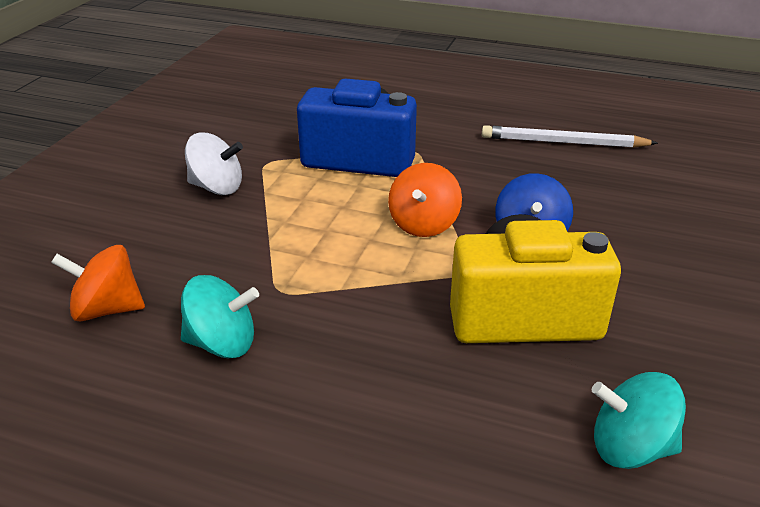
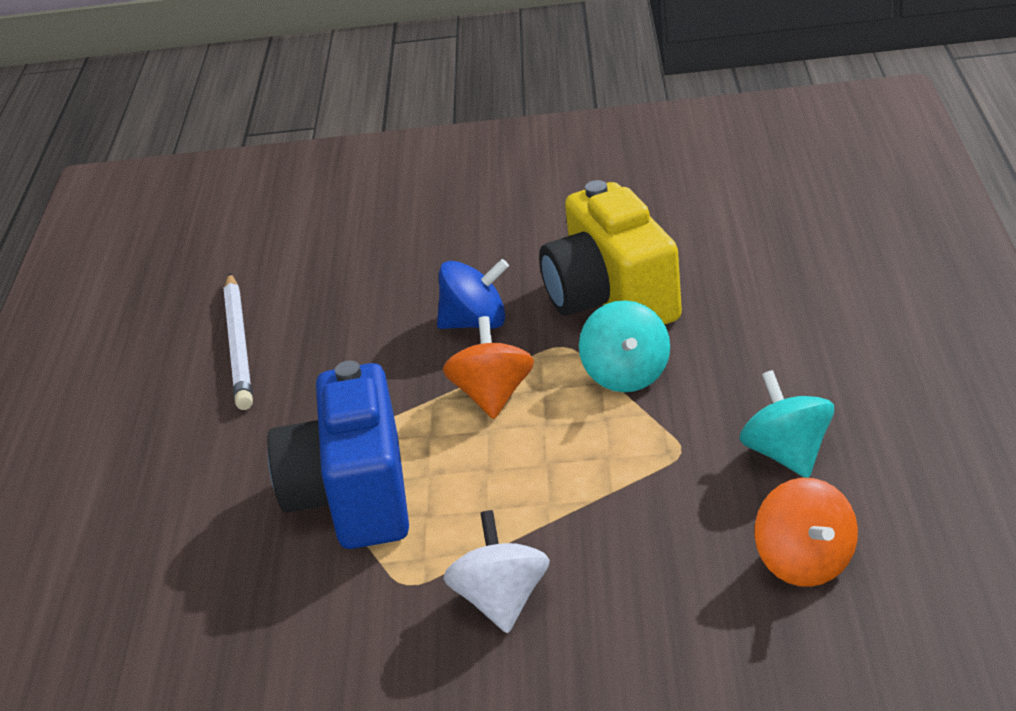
camera: 105 degrees left, 0 degrees up
orange spinning top [388,163,462,237] -> orange spinning top turned 90 degrees counterclockwise [443,316,534,419]
turquoise spinning top [592,372,686,469] -> turquoise spinning top moved to [579,300,670,392]

